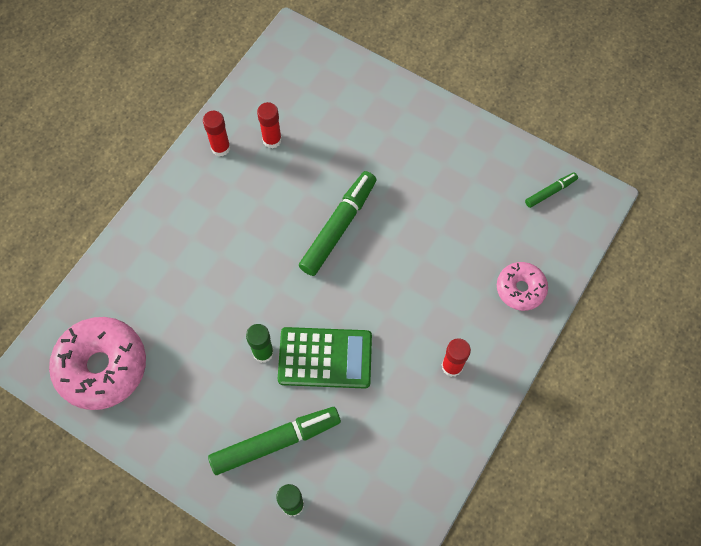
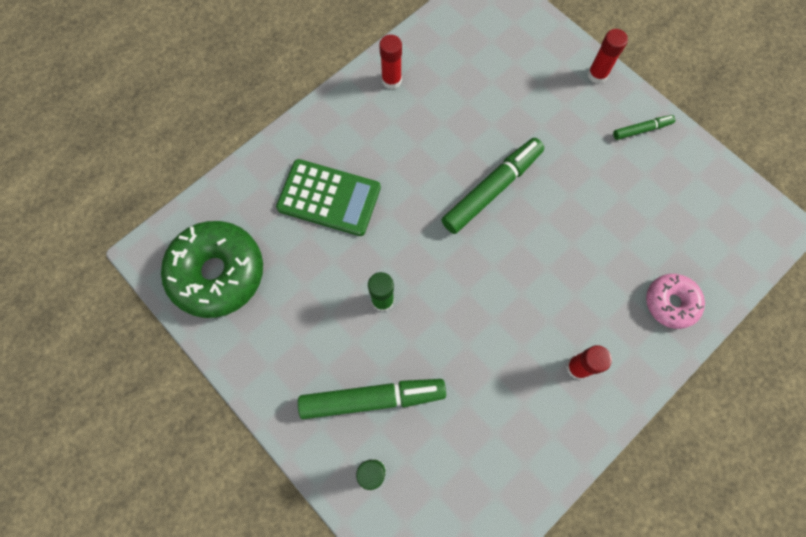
camera: 15 degrees right, 5 degrees up
pink donut [49,317,146,410] -> green donut [161,221,263,318]
red glue stick [257,102,282,149] -> red glue stick moved to [587,29,628,84]
green calculator [278,327,372,388] -> green calculator moved to [276,159,381,236]
green marker [525,172,578,208] -> green marker moved to [613,115,675,140]

